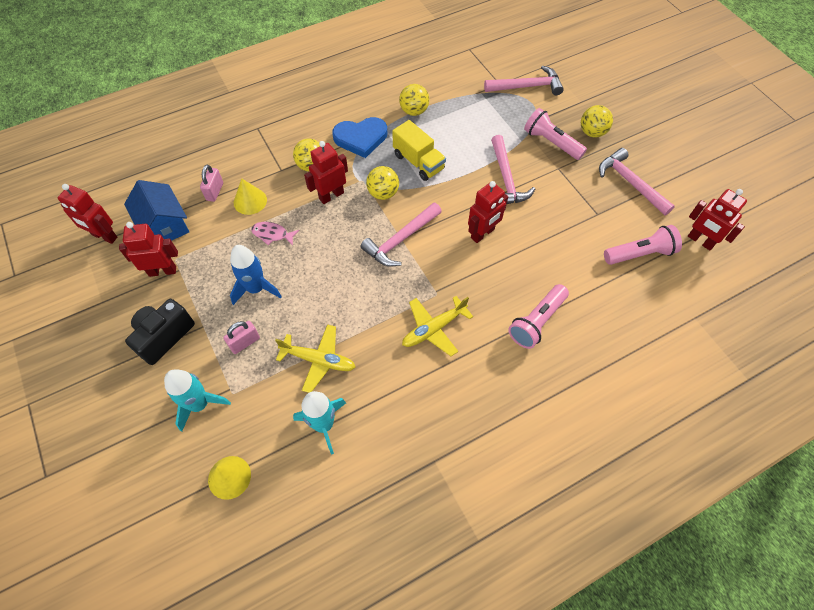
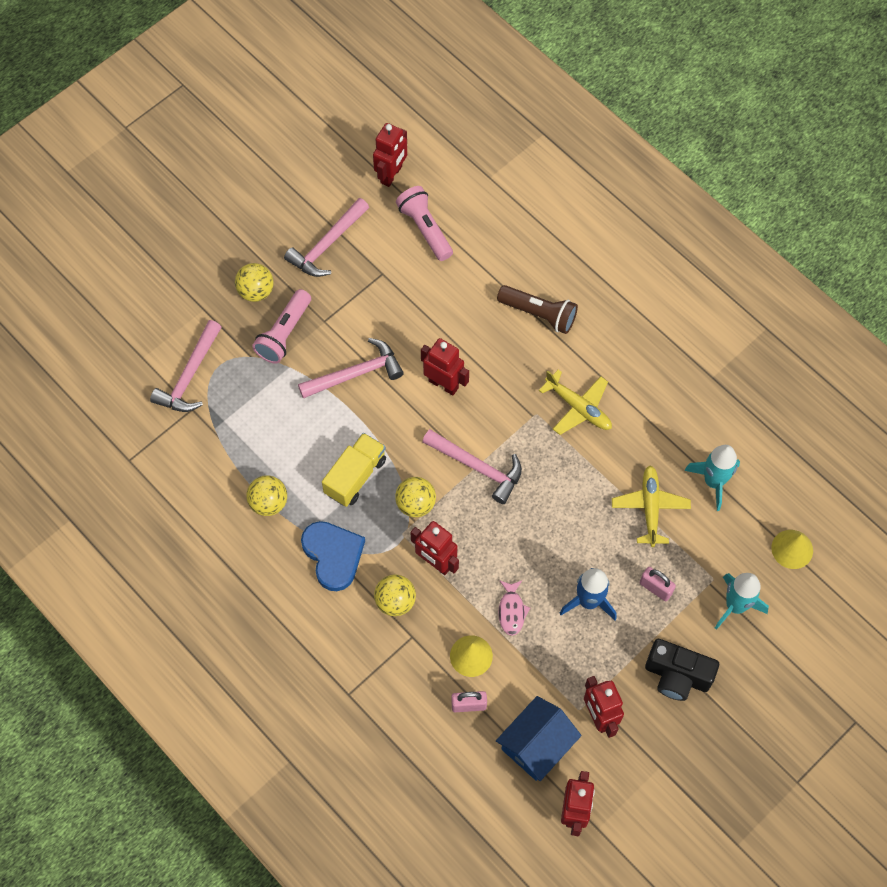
camera: 105 degrees left, 5 degrees up
pink hammer [484,65,564,95] -> pink hammer turned 135 degrees counterclockwise [150,320,221,412]
pink flashlight [508,284,569,349] -> brown flashlight [497,285,578,334]

